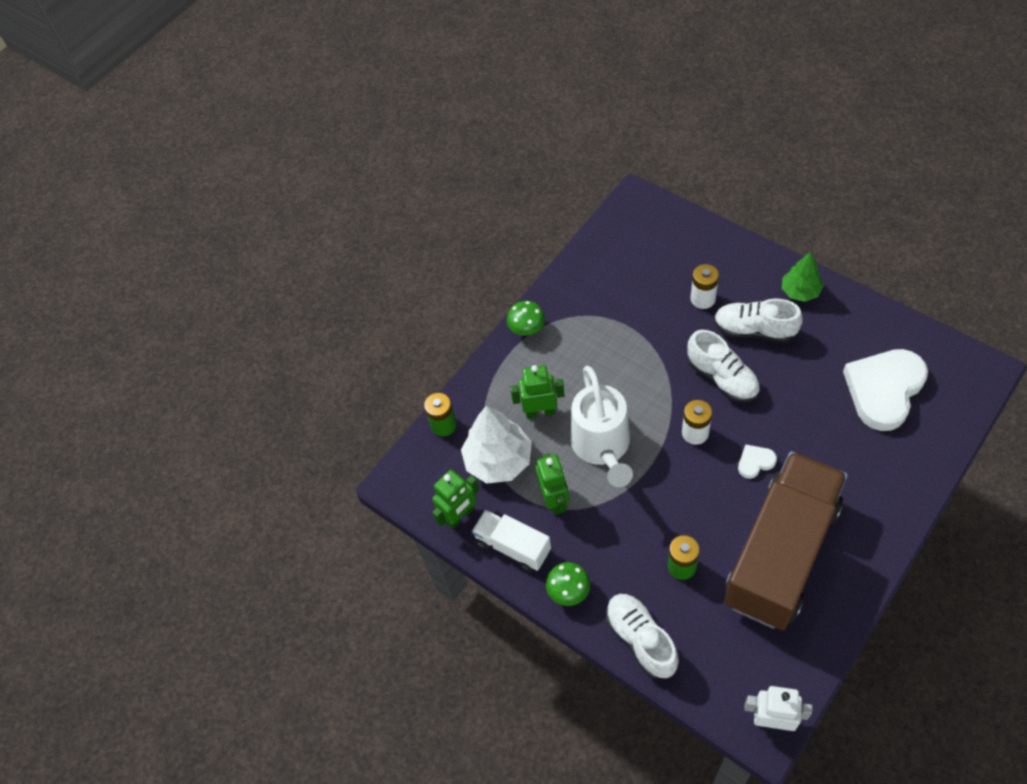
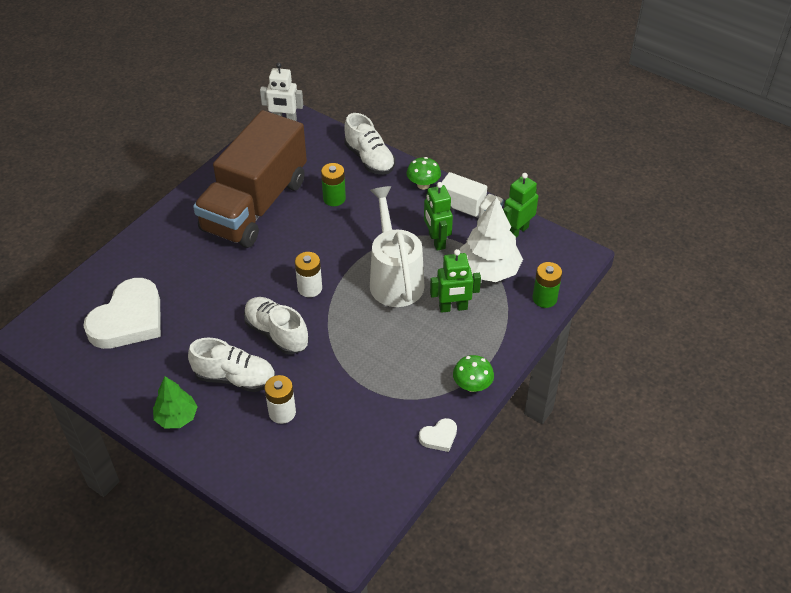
camera: 170 degrees right, 10 degrees down
white heart [738,444,777,479] -> white heart moved to [419,418,457,452]

